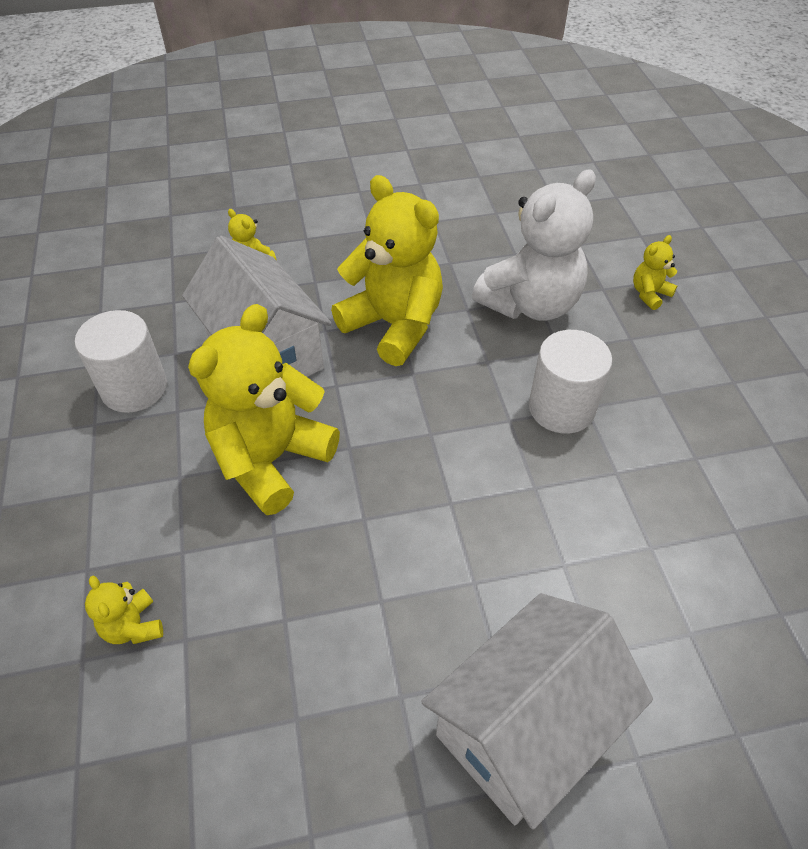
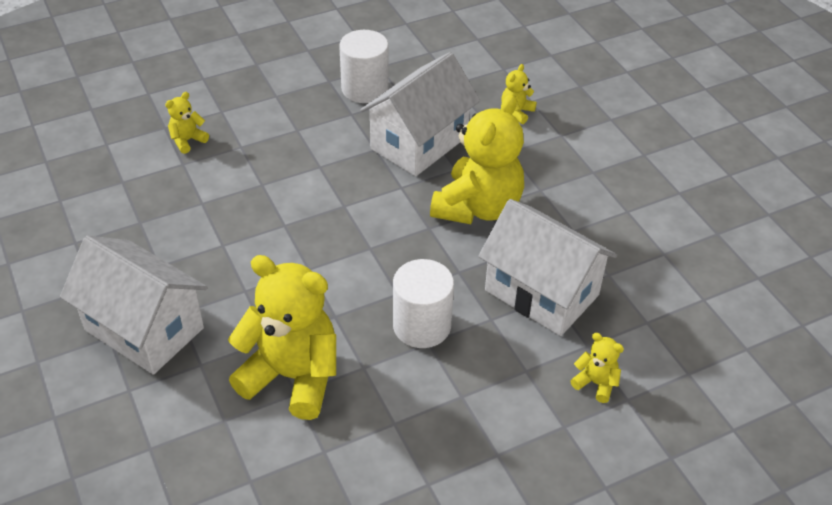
camera: 75 degrees right, 5 degrees down
yellow teddy bear [188,304,340,515] -> yellow teddy bear moved to [228,255,336,420]
white teddy bear [472,170,596,321] -> white house [478,199,617,336]

